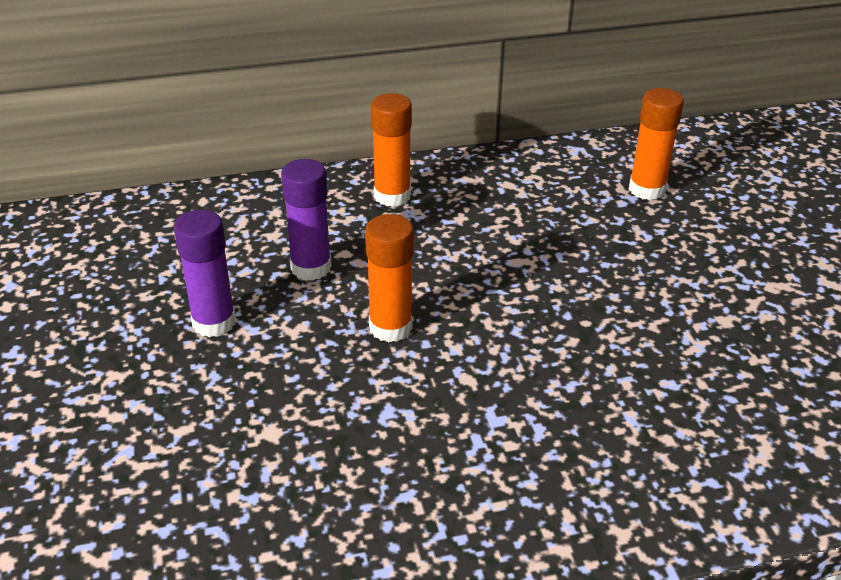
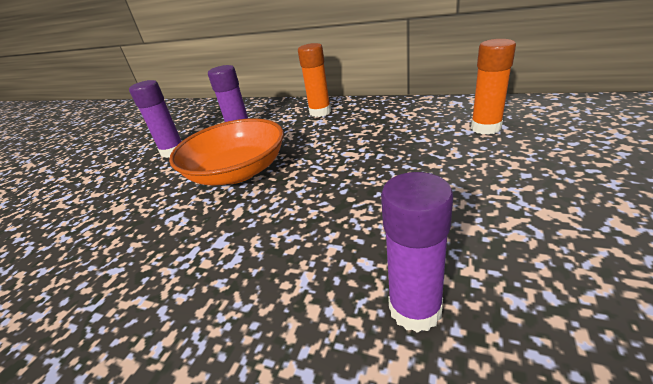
camera: 40 degrees right, 5 degrees down
orange glue stick [365,214,414,342] -> orange bowl [169,118,284,185]
none -> purple glue stick [381,172,453,333]

